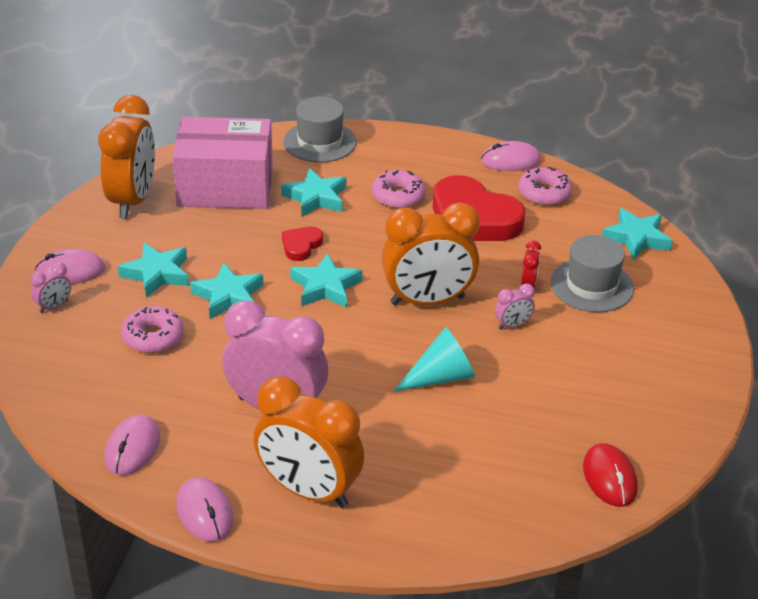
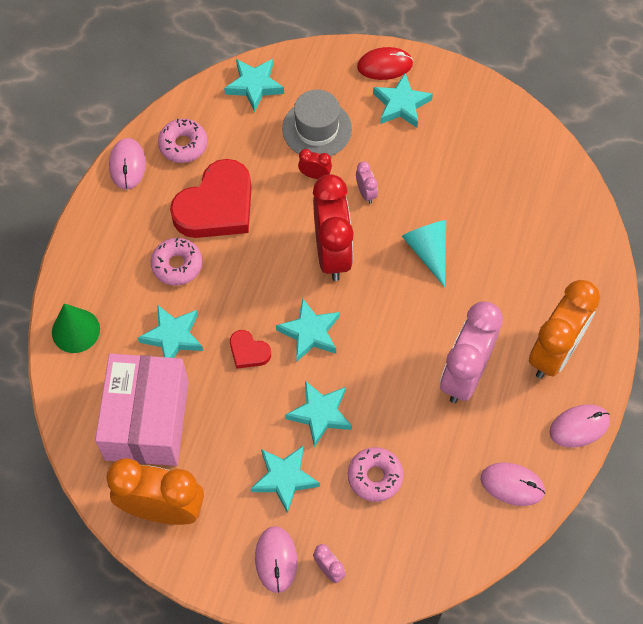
camera: 85 degrees left, 25 degrees up
grey hat [283,97,356,163] -> green cone [52,304,100,353]
orange clock [382,203,480,306] -> red clock [313,174,354,281]
red mouse [583,443,638,507] -> red mouse moved to [357,47,413,80]
none -> turquoise star [373,73,433,128]

